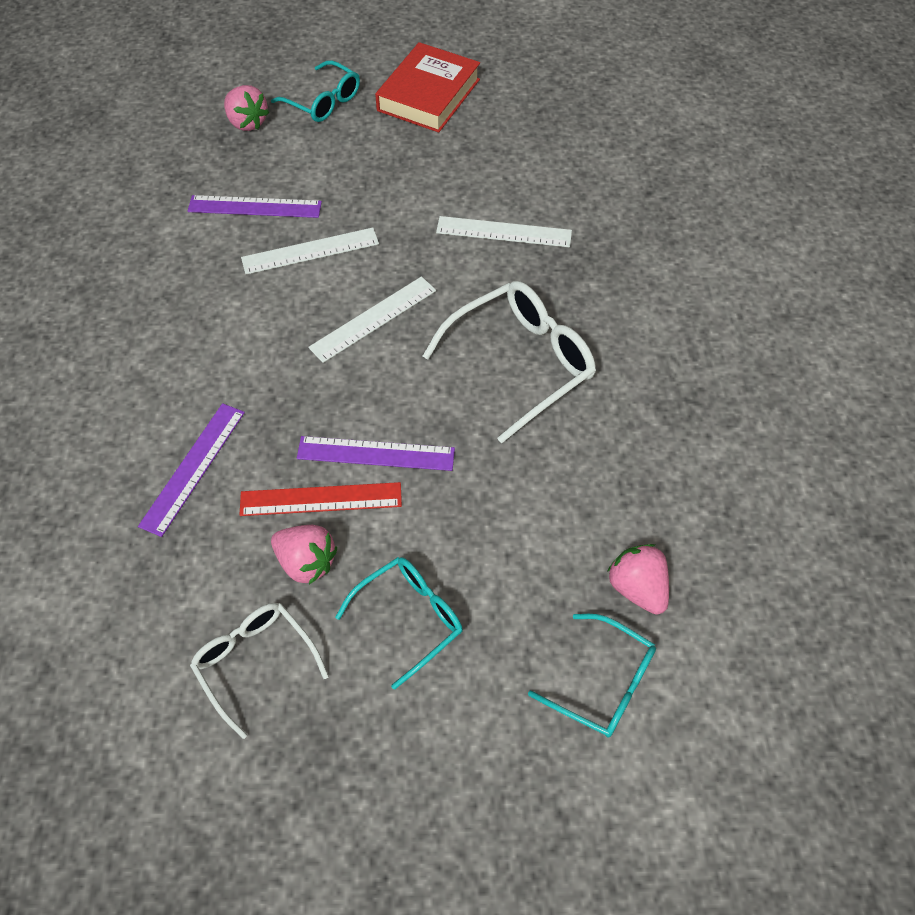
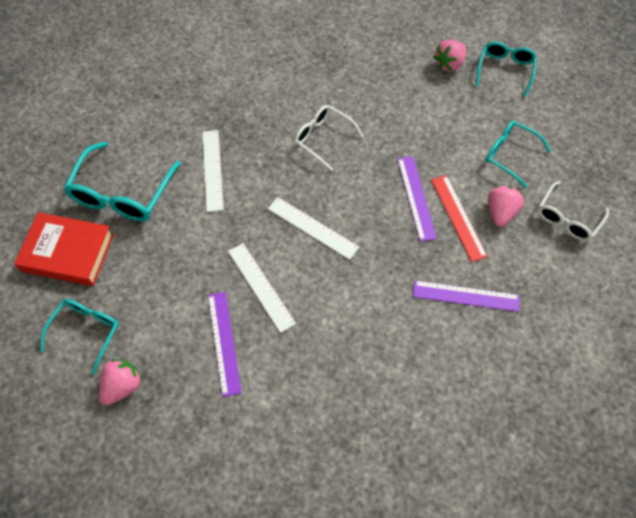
camera: 105 degrees left, 5 degrees up
white glasses [423,281,596,443] -> white glasses [295,105,364,171], size x0.64
none -> turquoise glasses [64,142,181,221]

